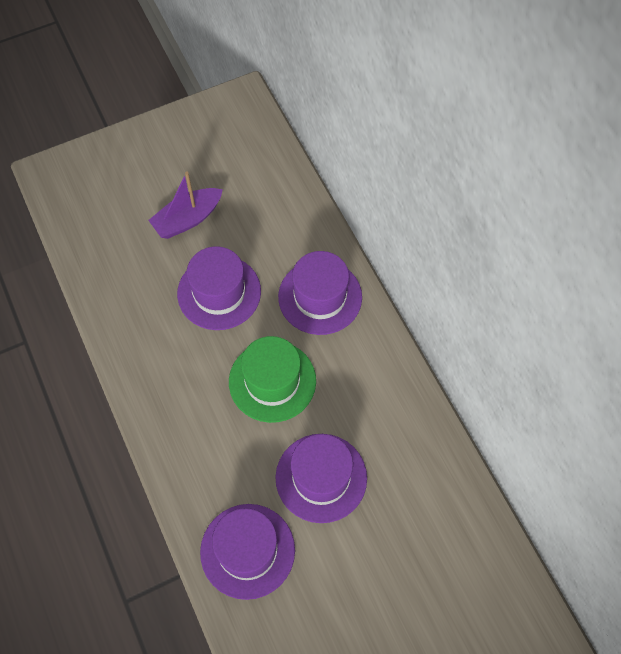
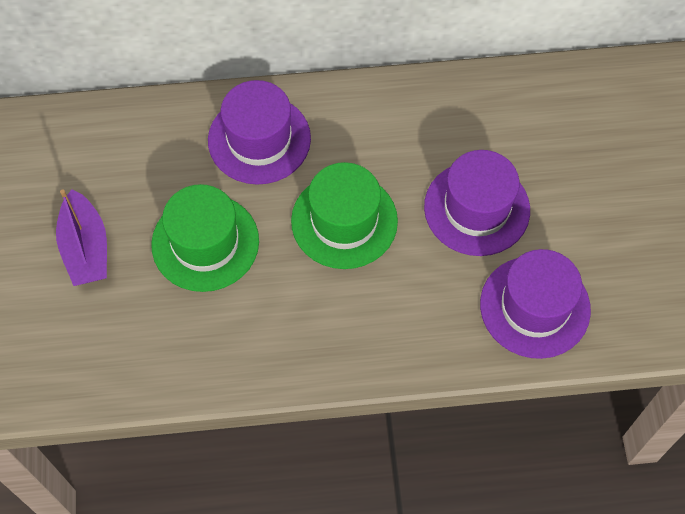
camera: 70 degrees left, 0 degrees up
purple hat [177,246,261,330] -> green hat [151,184,259,292]

